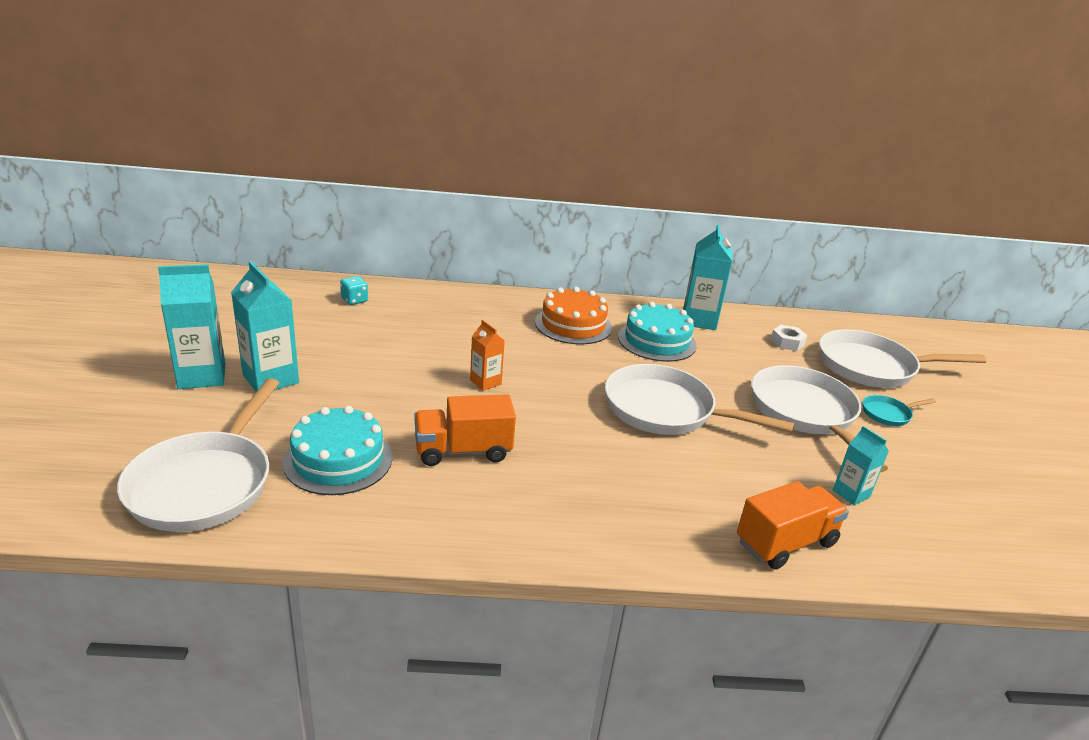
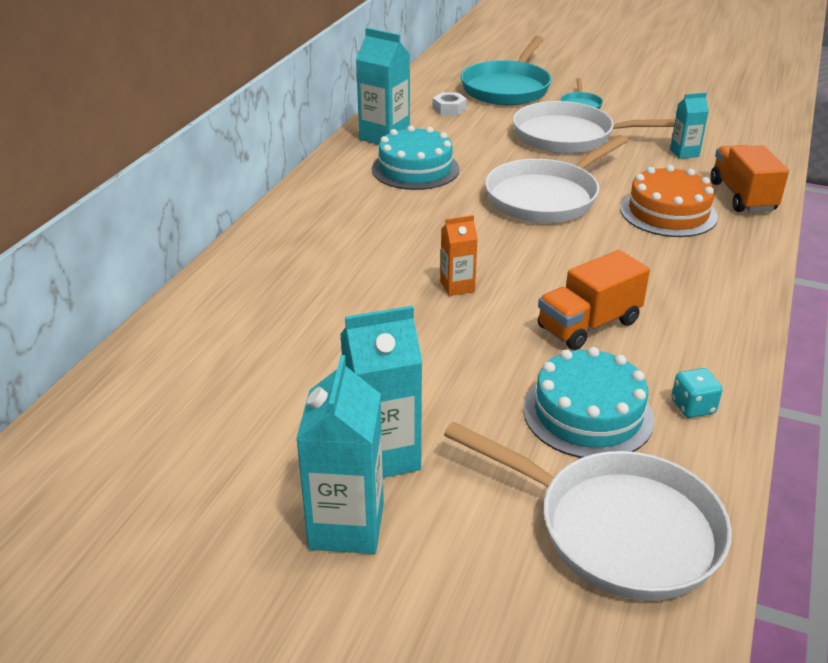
camera: 65 degrees left, 5 degrees up
turquoise dice [340,276,368,305] -> turquoise dice moved to [671,368,723,418]
orange truck [414,394,516,466] -> orange truck turned 45 degrees clockwise [538,250,650,350]
orange cake [535,287,612,344] -> orange cake moved to [620,165,718,237]
white pan [819,329,987,388] -> turquoise pan [461,36,552,105]

